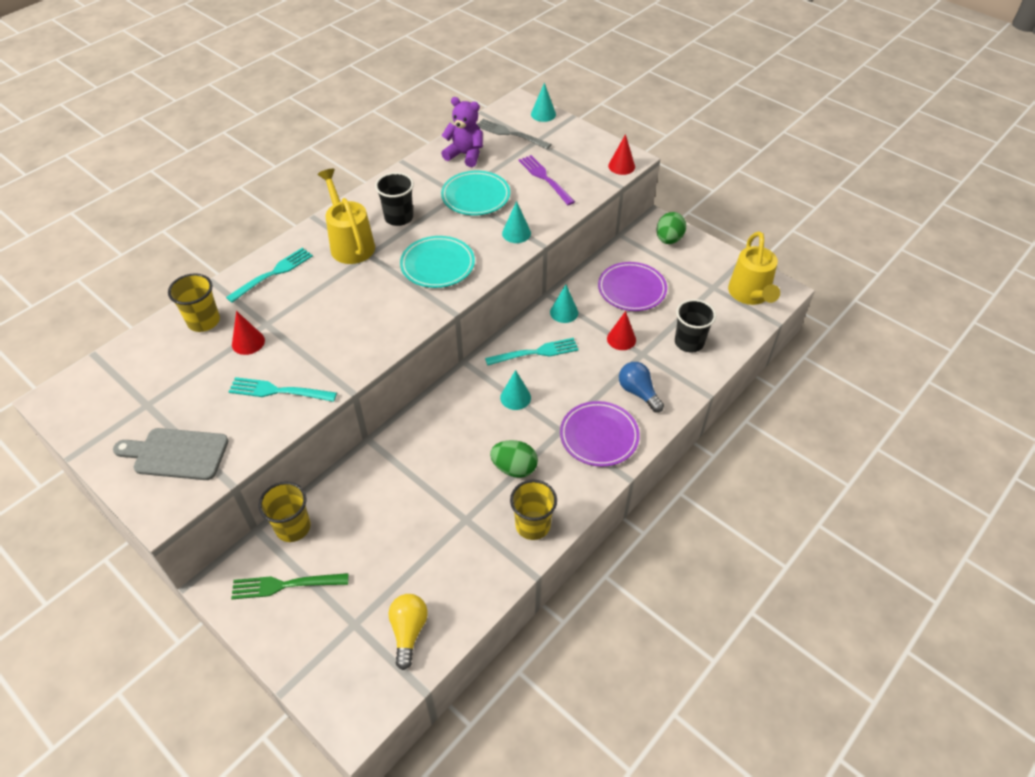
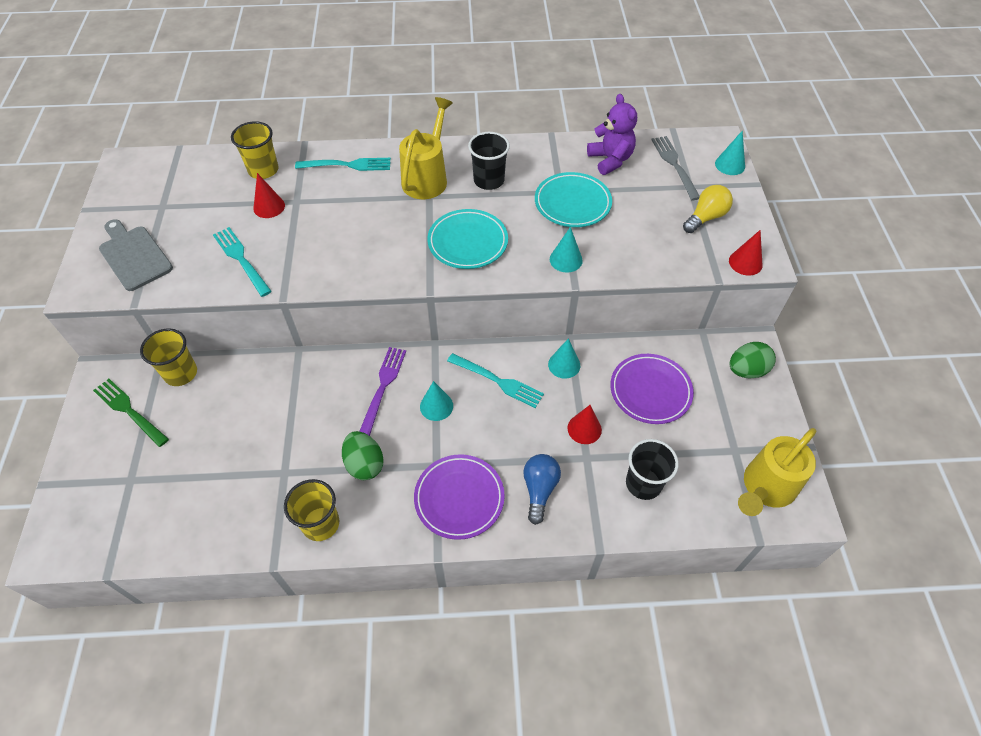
camera: 45 degrees right, 5 degrees up
yellow light bulb [388,594,428,670] -> yellow light bulb moved to [683,185,733,233]
purple fork [519,155,575,205] -> purple fork moved to [360,347,406,436]

